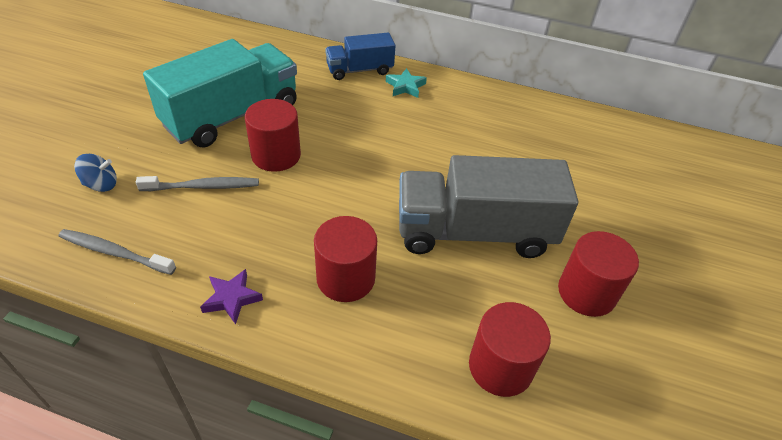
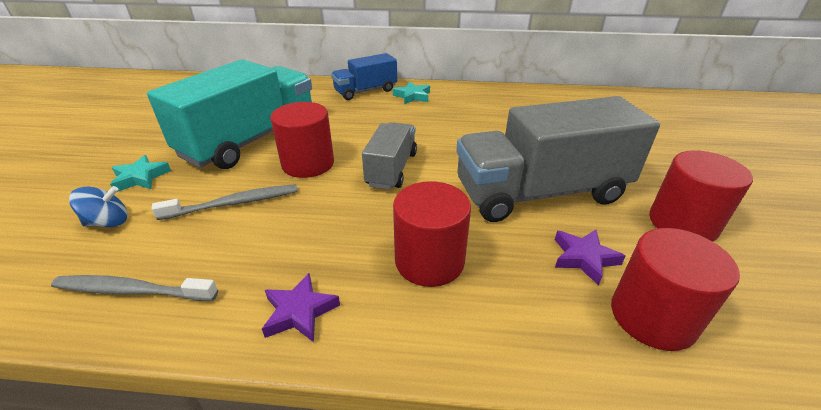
camera: 10 degrees left, 10 degrees down
none -> turquoise star [110,155,171,192]
none -> grey truck [362,122,417,190]
none -> purple star [555,230,625,285]

